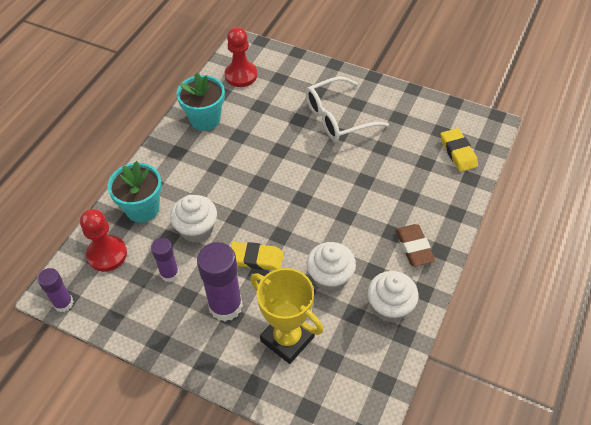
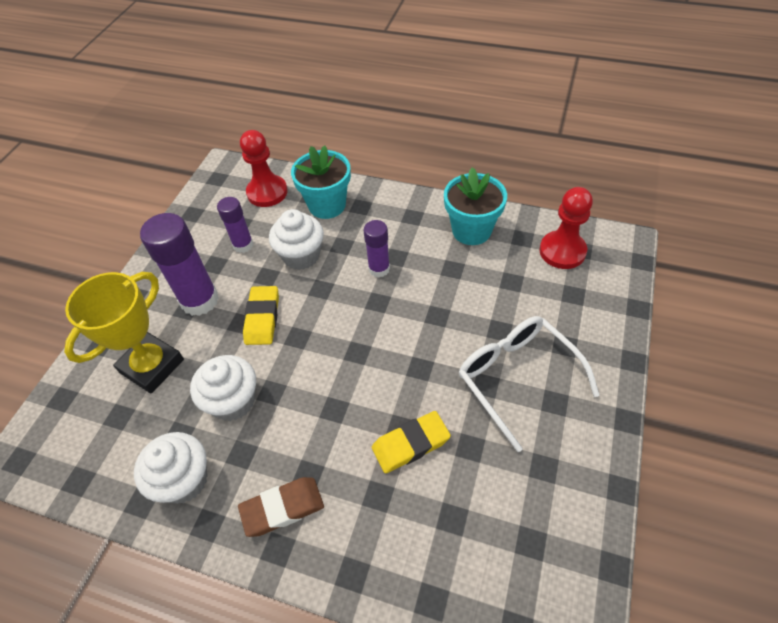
camera: 85 degrees right, 0 degrees up
purple glue stick [38,268,74,312] -> purple glue stick moved to [364,220,390,277]
yellow eraser [441,128,478,172] -> yellow eraser moved to [372,411,451,474]

